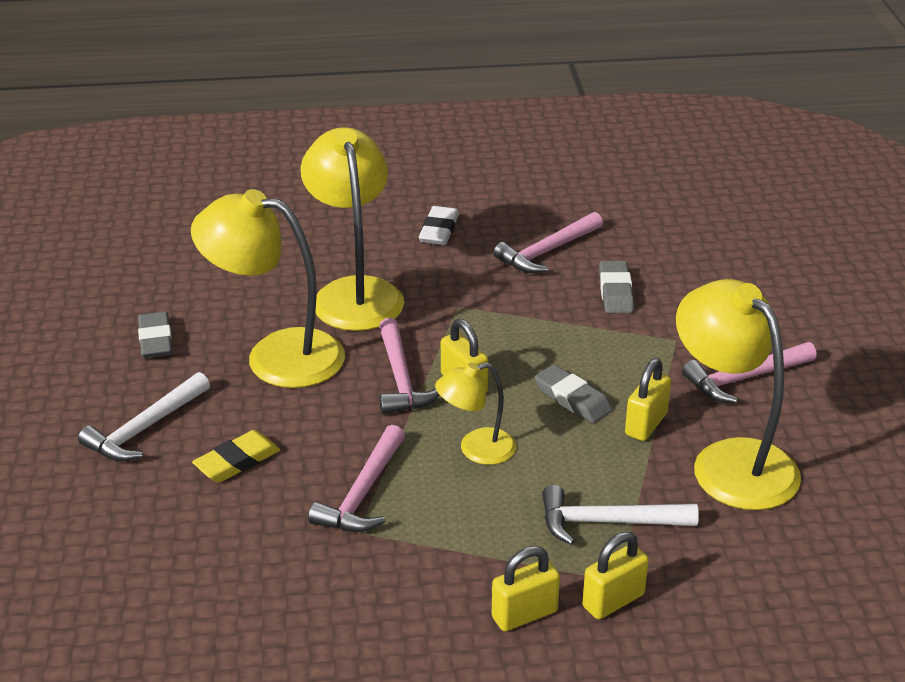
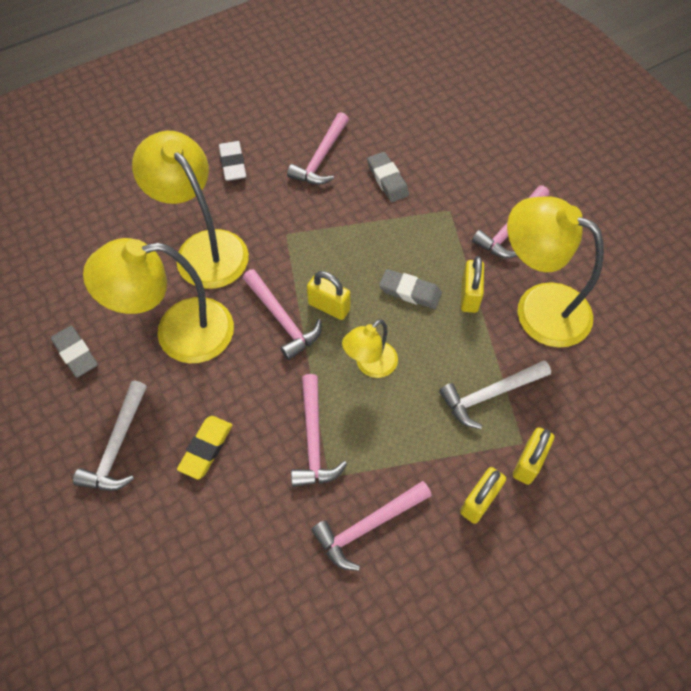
camera: 25 degrees left, 25 degrees up
none -> pink hammer [311,481,432,571]

